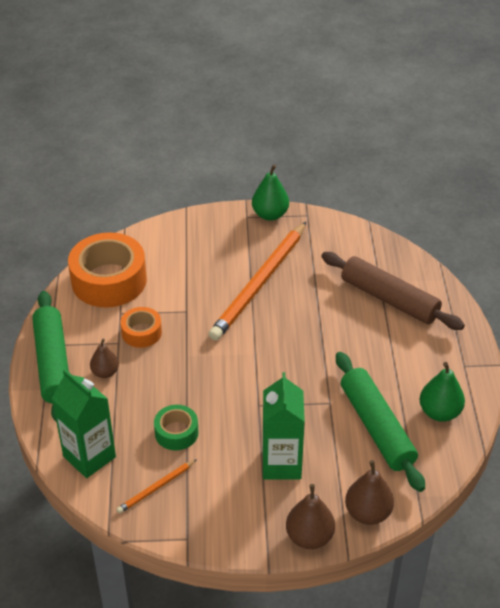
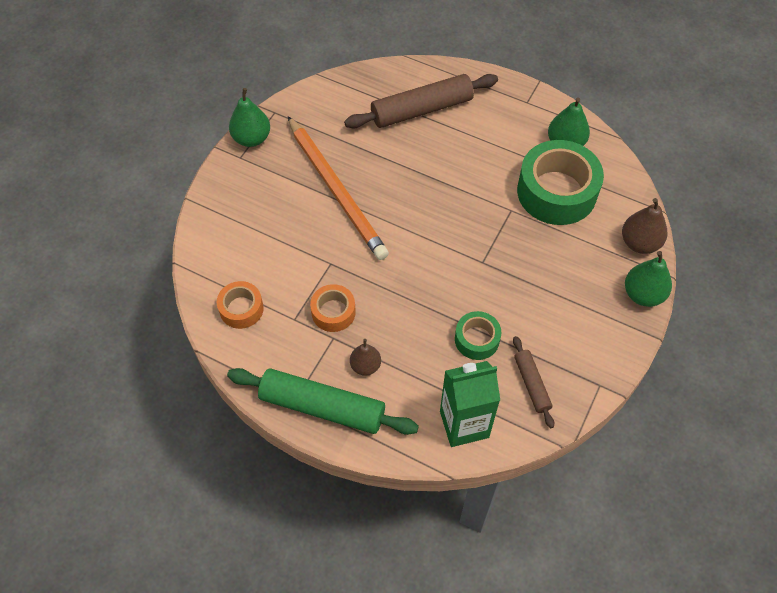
camera: 60 degrees left, 15 degrees up
orange tape [68,232,147,307] -> orange tape [217,281,264,329], size x0.51
orange pencil [117,459,197,514] -> brown rolling pin [513,336,554,428]
green carton [262,372,305,480] -> none
brown pear [286,484,335,549] -> green pear [625,251,672,307]
green rolling pin [336,352,425,492] -> green tape [517,140,604,225]

